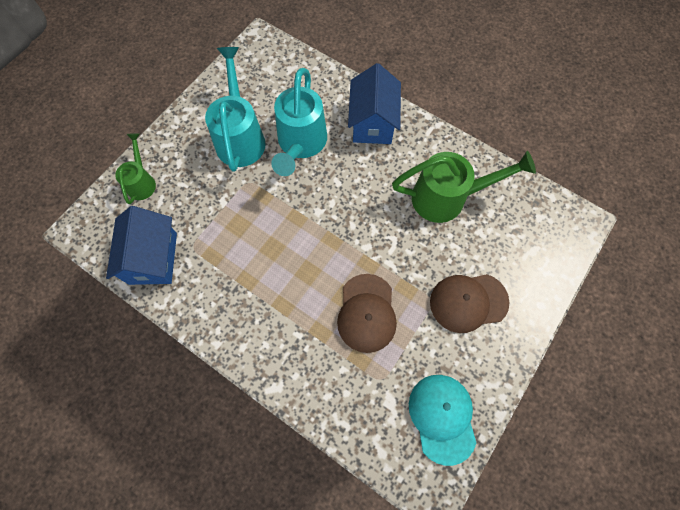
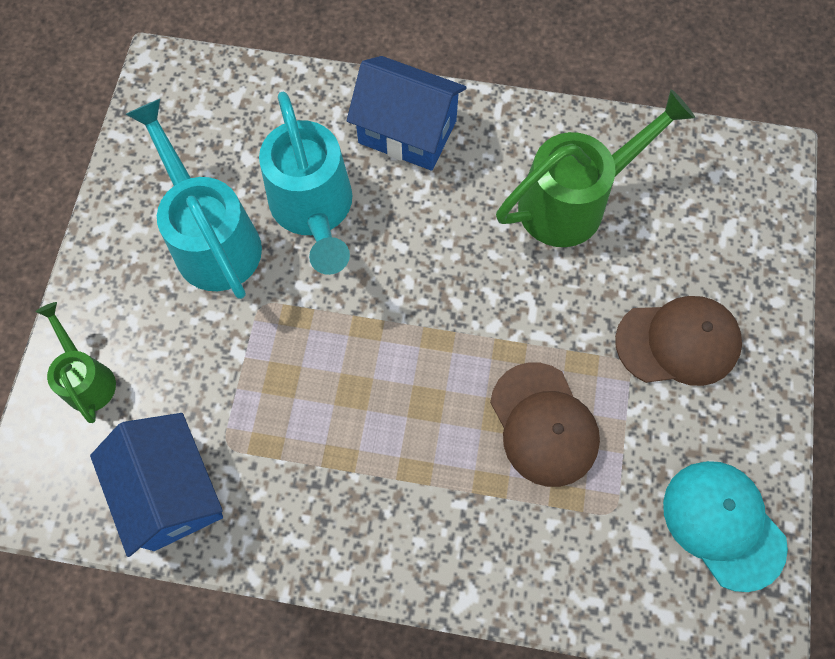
camera: 25 degrees left, 0 degrees up
blue house [348,63,401,144] -> blue house turned 45 degrees counterclockwise [347,56,467,171]
brown cap [430,274,510,333] -> brown cap turned 150 degrees counterclockwise [615,296,742,386]

